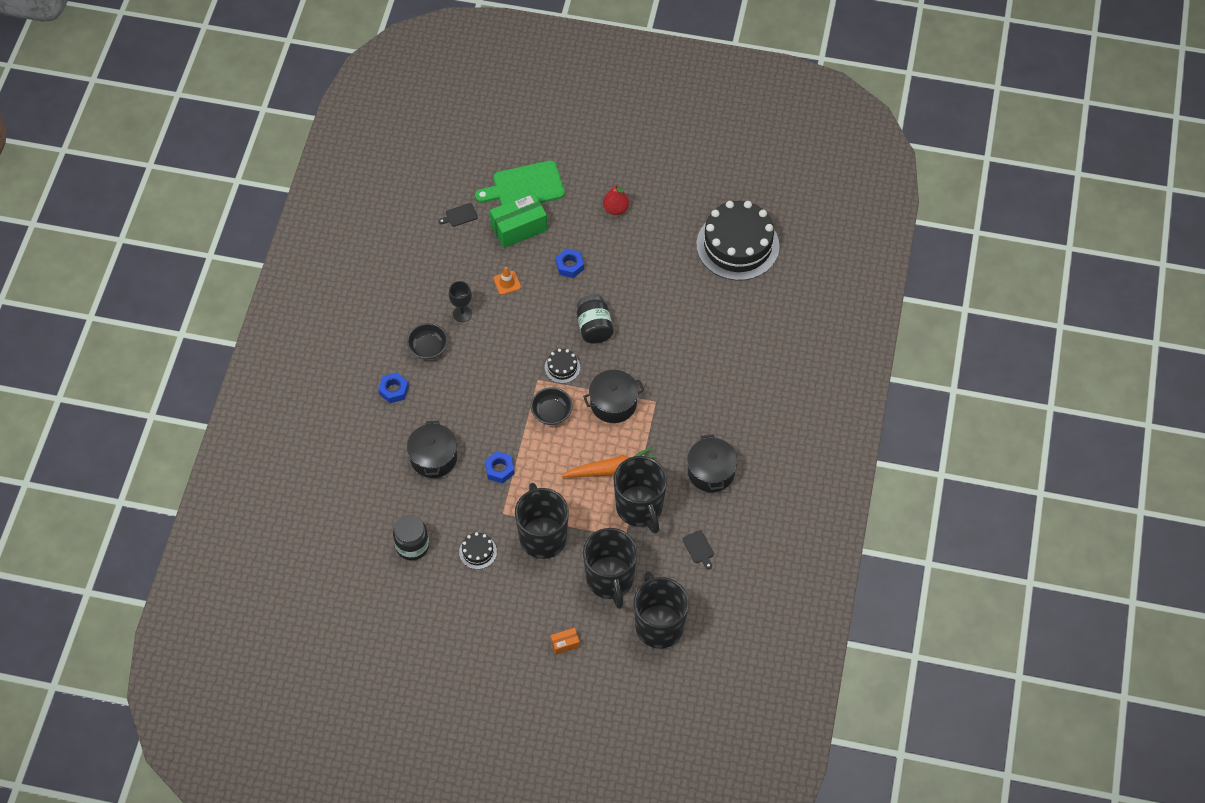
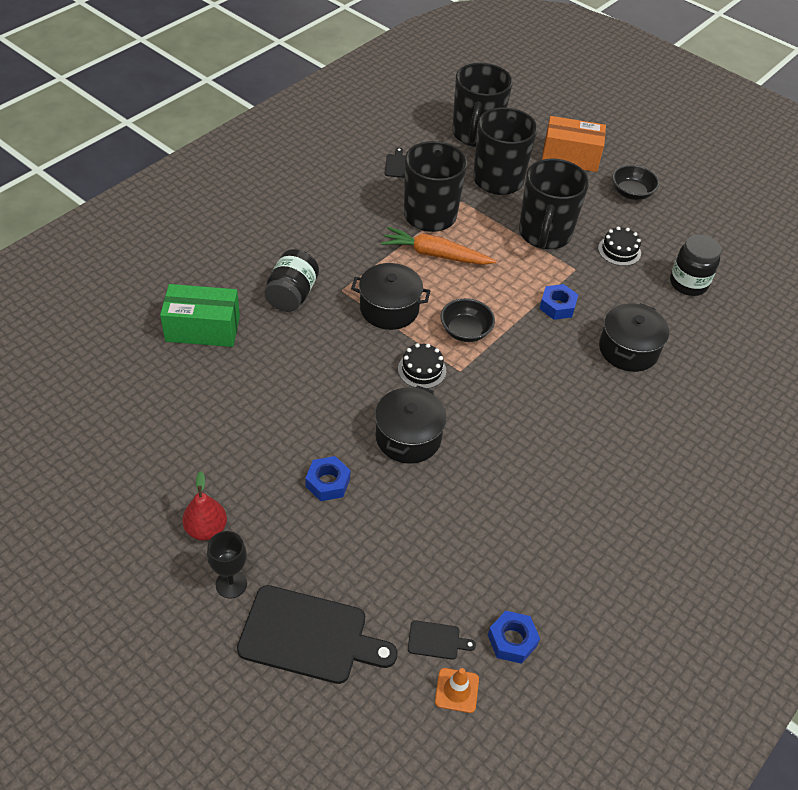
camera: 155 degrees left, 10 degrees down
blue nut [378,372,409,403] -> blue nut moved to [488,611,540,664]
black bowl [407,323,448,360] -> black bowl moved to [612,165,659,200]
black goblet [449,281,472,322] -> black goblet moved to [207,531,247,599]
green cutting board [475,160,565,205] -> black cutting board [237,585,397,684]
green box [490,192,548,248] -> green box moved to [160,284,240,347]
orange traffic cone [493,267,521,295] -> orange traffic cone moved to [435,668,479,713]
orange box [551,628,580,655] -> orange box [542,116,606,172], size x2.12
black jar [577,295,613,343] -> black jar moved to [265,249,319,312]
black pot [687,434,738,492] -> black pot moved to [375,385,447,464]
black cake [696,201,780,280] -> none

